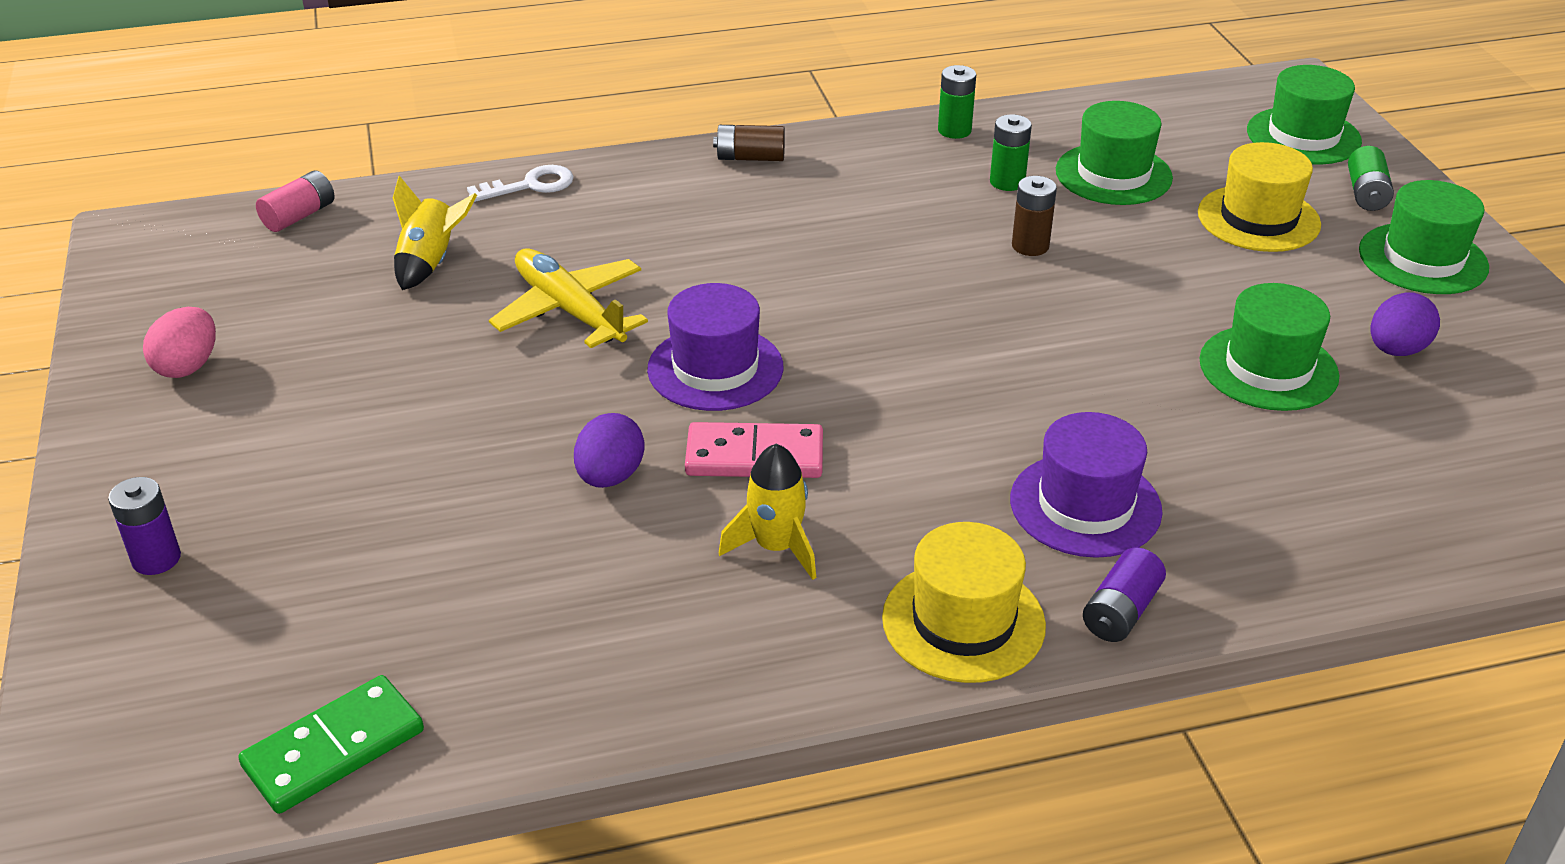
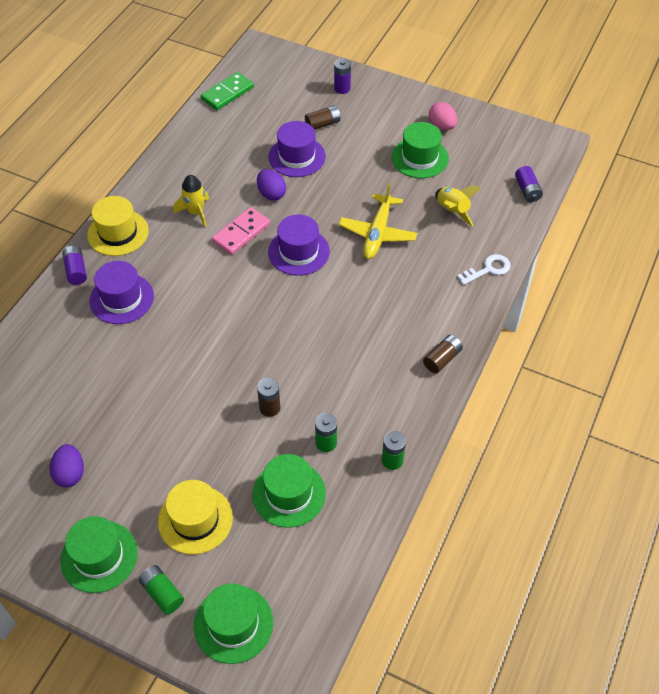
camera: 130 degrees right, 15 degrees up
green domino [238,675,424,814] -> green domino turned 45 degrees clockwise [201,72,254,110]
pink battery [256,170,334,232] -> purple battery [515,166,543,202]
white key [467,165,574,202] -> white key turned 135 degrees counterclockwise [457,254,510,285]
yellow plane [489,249,648,348] -> yellow plane turned 105 degrees clockwise [338,183,417,259]
green hat [1199,283,1339,411] -> green hat moved to [392,122,449,178]
none -> purple hat [269,121,326,177]
none -> brown battery [305,105,340,130]

